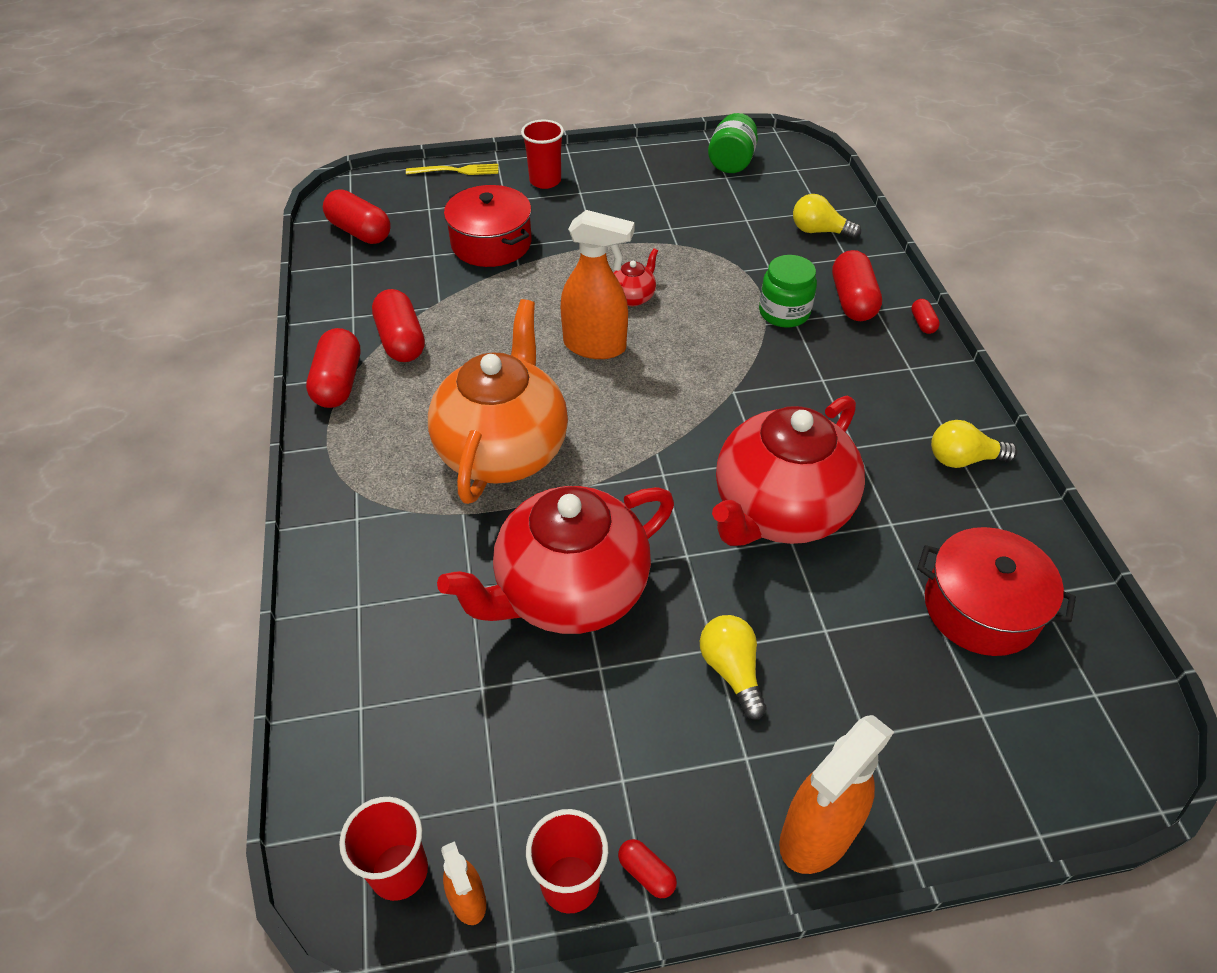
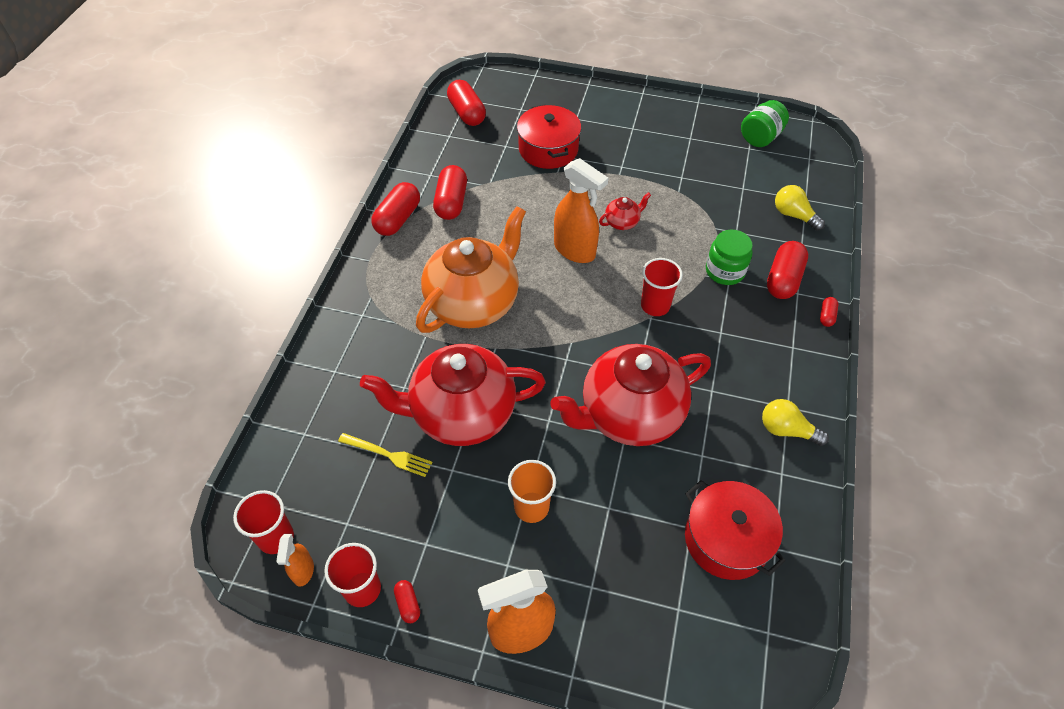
camera: 25 degrees right, 5 degrees up
yellow fork [406,164,498,175] -> yellow fork moved to [338,433,432,477]
red cup [521,120,564,189] -> red cup moved to [641,258,683,316]
yellow light bulb [700,615,766,720] -> orange cup [508,460,556,523]

